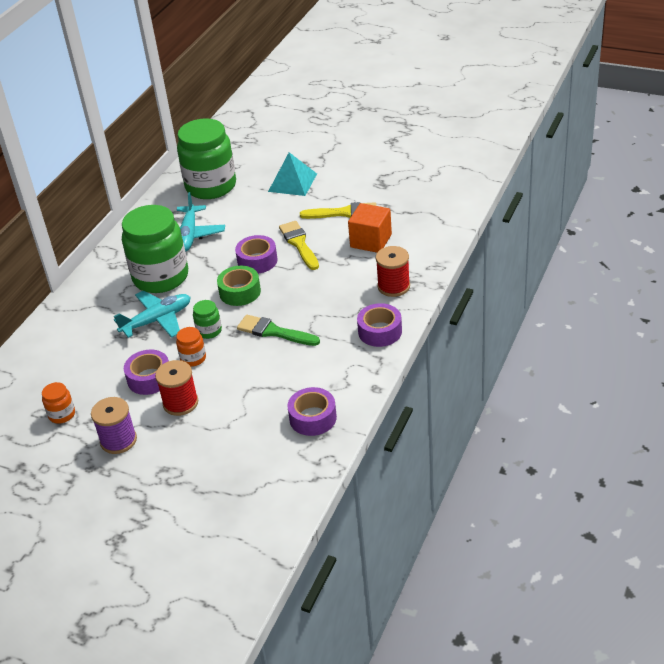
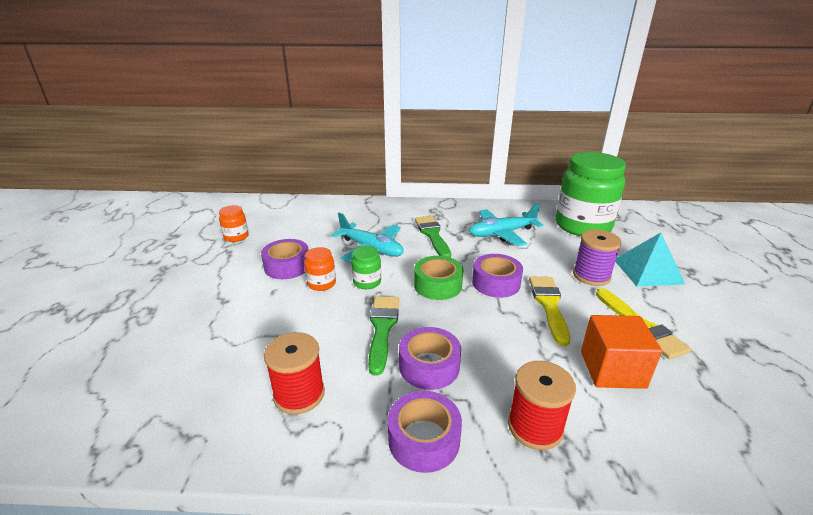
camera: 65 degrees right, 10 degrees down
purple spool [91,397,137,454] -> purple spool moved to [573,229,622,286]
green jar [122,205,188,293] -> green brush [415,216,451,258]
red spool [155,360,198,416] -> red spool moved to [264,332,325,414]
yellow brush [279,221,319,270] -> yellow brush turned 45 degrees counterclockwise [529,277,570,346]
purple tape [287,387,337,436] -> purple tape moved to [399,327,461,390]

